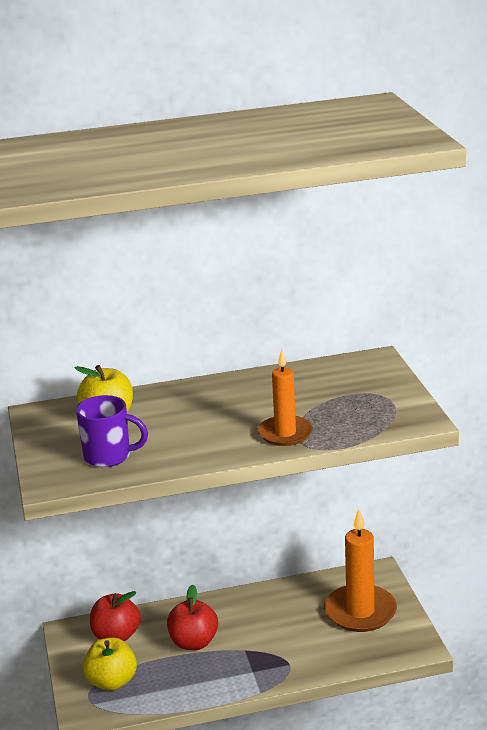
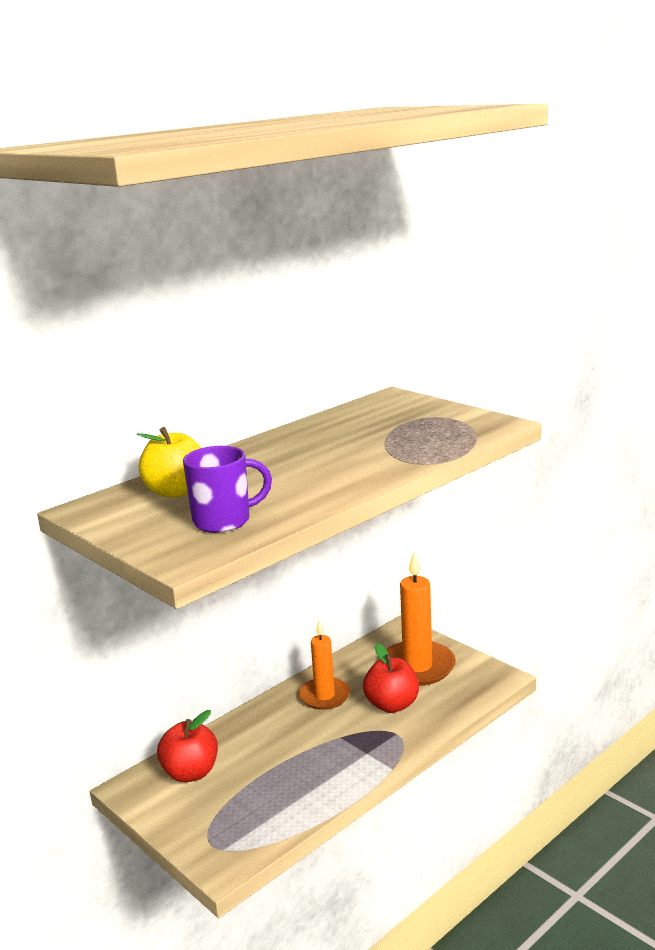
camera: 30 degrees left, 5 degrees down
yellow apple [83,637,137,691] -> none
red apple [167,584,218,650] -> red apple moved to [363,643,419,713]
orange candle [258,350,313,446] -> orange candle moved to [299,620,350,710]

